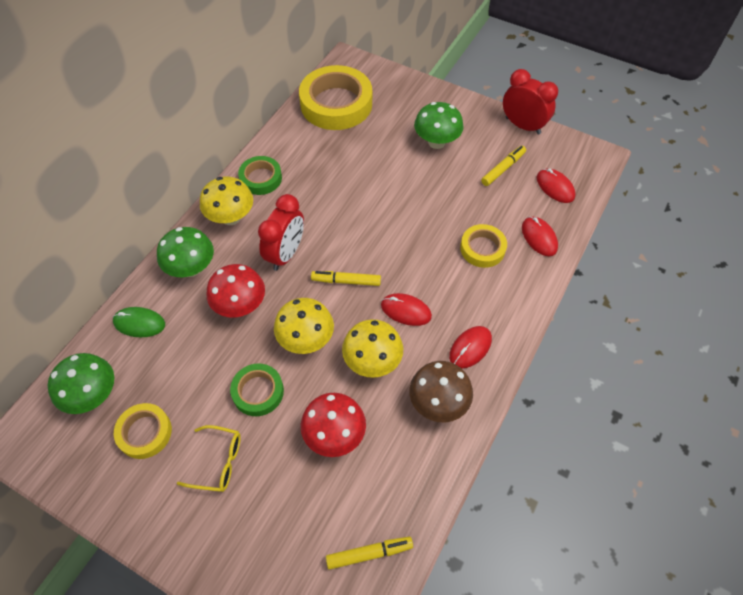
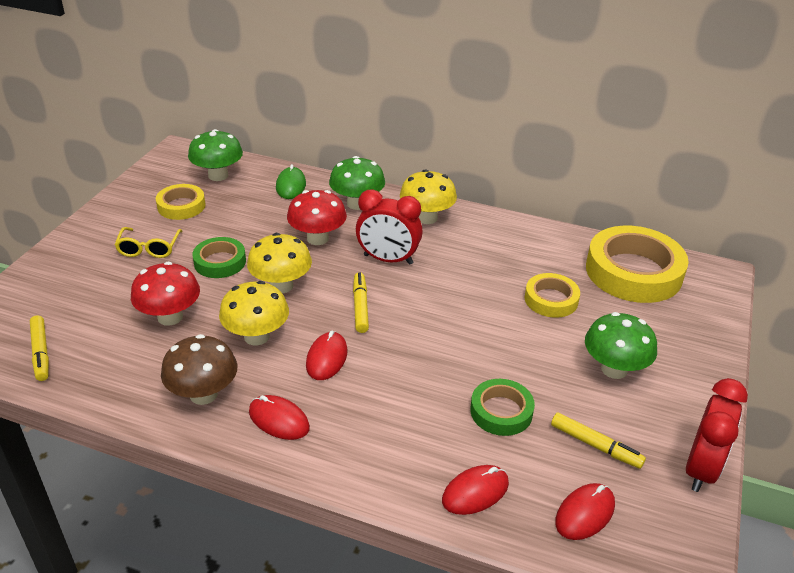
camera: 80 degrees right, 20 degrees down
green tape [238,156,282,195] -> green tape moved to [470,379,535,436]
yellow tape [460,224,507,268] -> yellow tape moved to [525,273,580,318]

